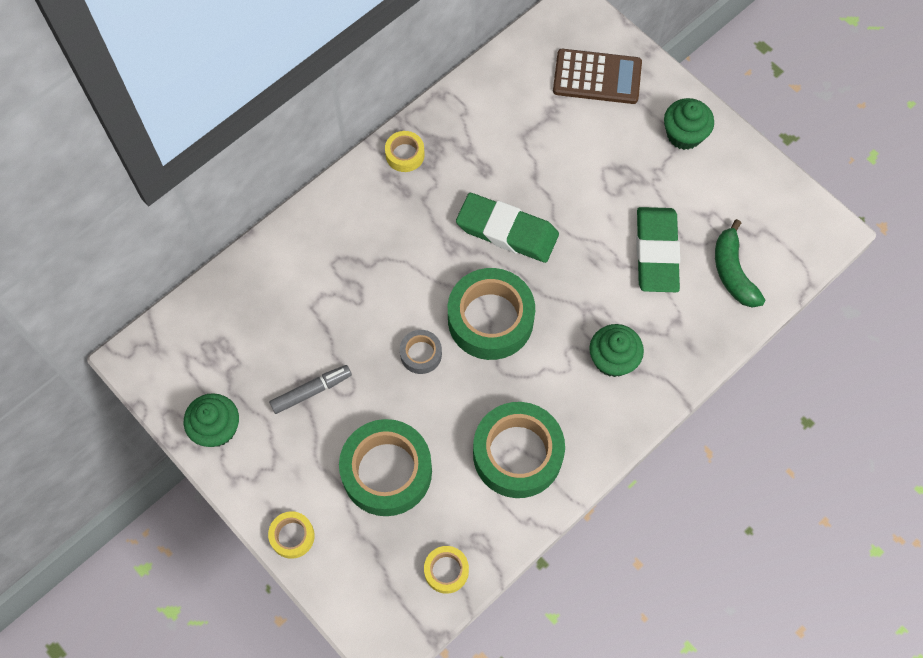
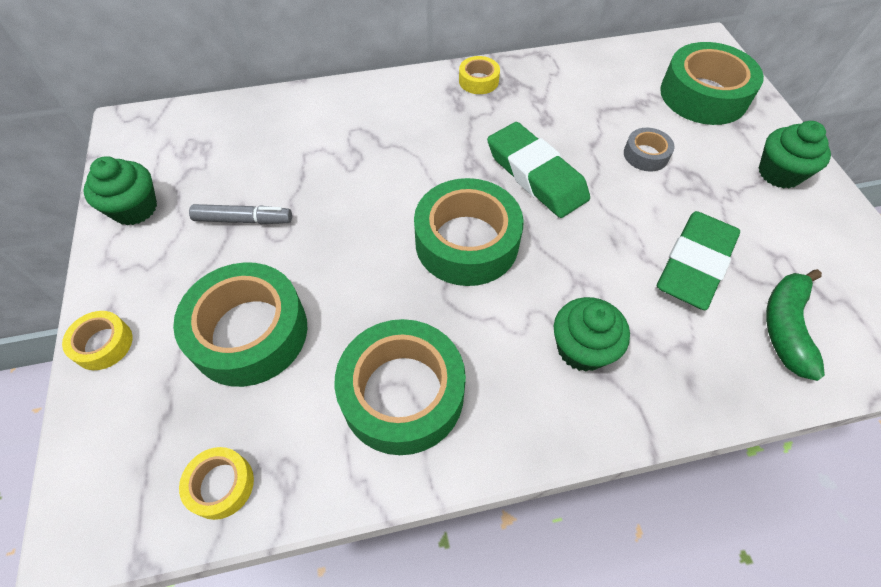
camera: 30 degrees right, 10 degrees down
grey tape [400,330,442,374] -> grey tape moved to [624,128,675,171]
brown calculator [553,49,642,104] -> green tape [660,42,764,125]

